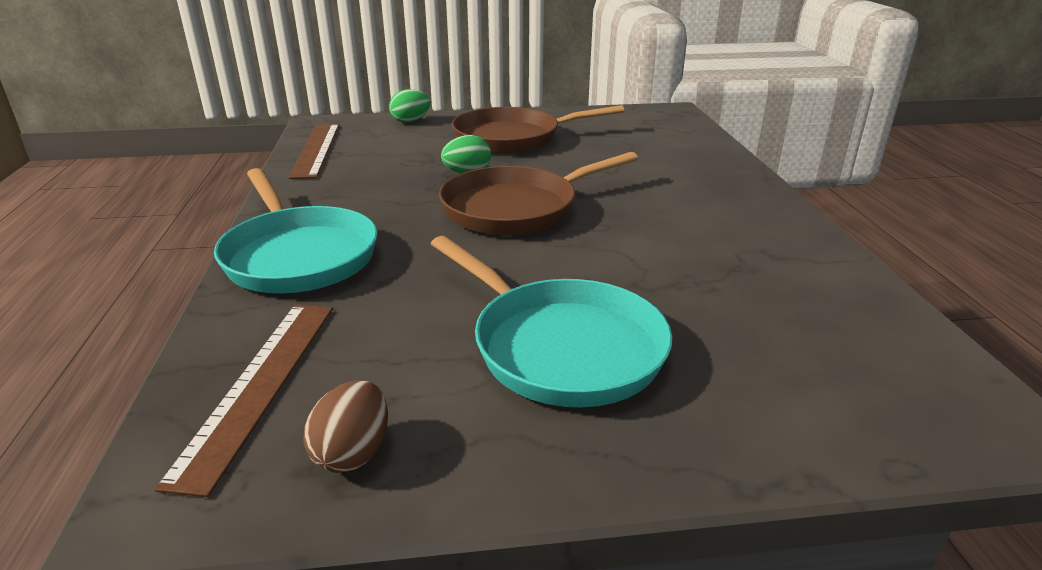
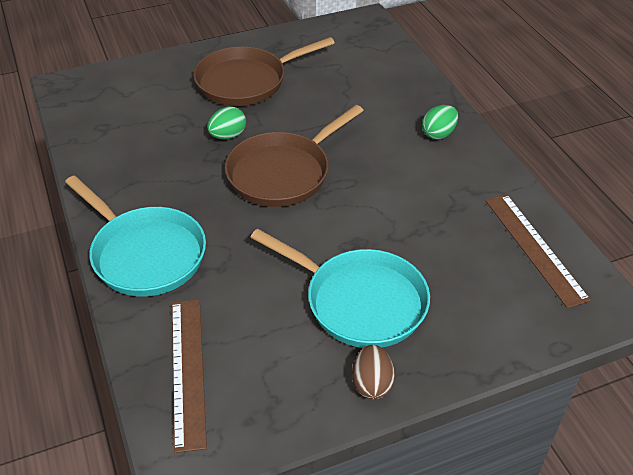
camera: 15 degrees left, 15 degrees up
brown ruler [288,124,339,179] -> brown ruler moved to [485,194,591,309]
brown egg [304,380,388,473] -> brown egg moved to [352,345,395,399]
green egg [389,89,431,123] -> green egg moved to [422,105,458,140]

